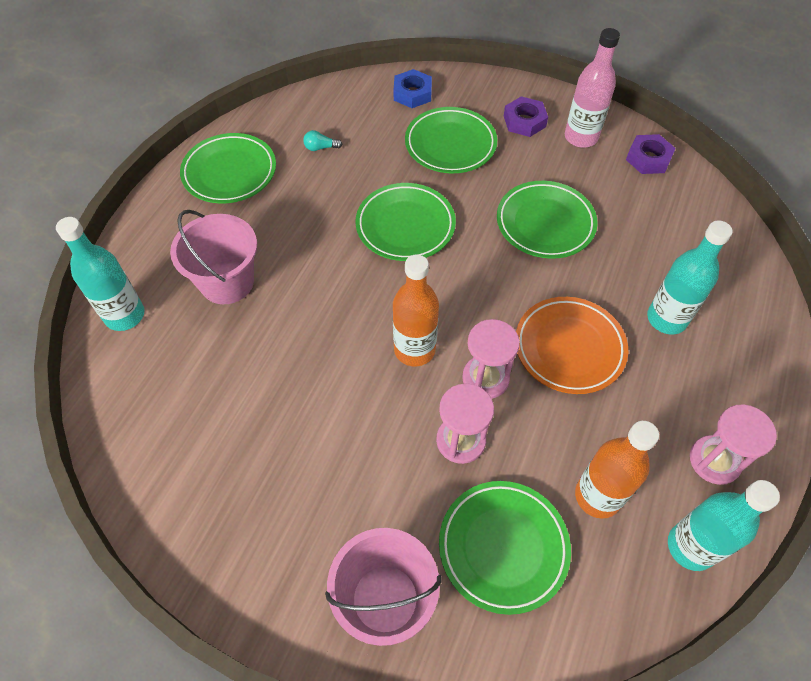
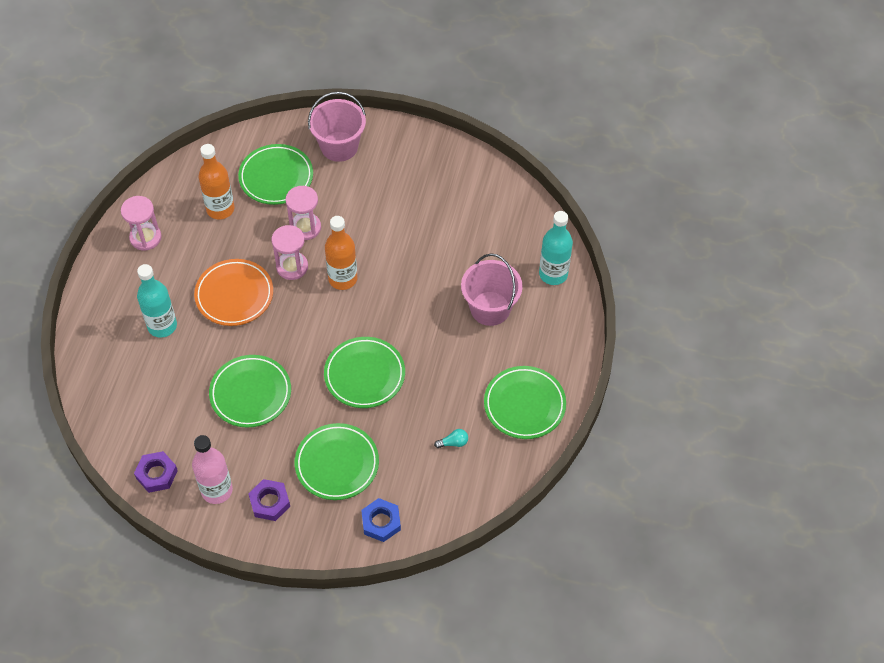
camera: 170 degrees right, 0 degrees up
turquoise bottle [668,480,780,571] -> none

